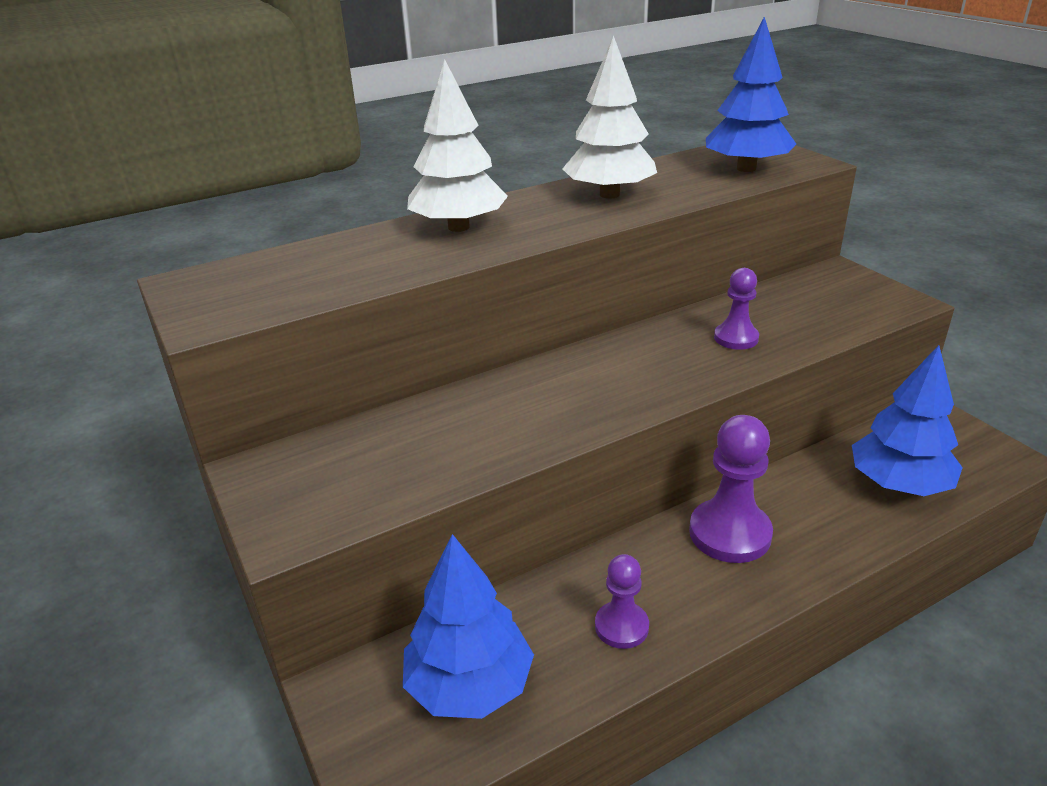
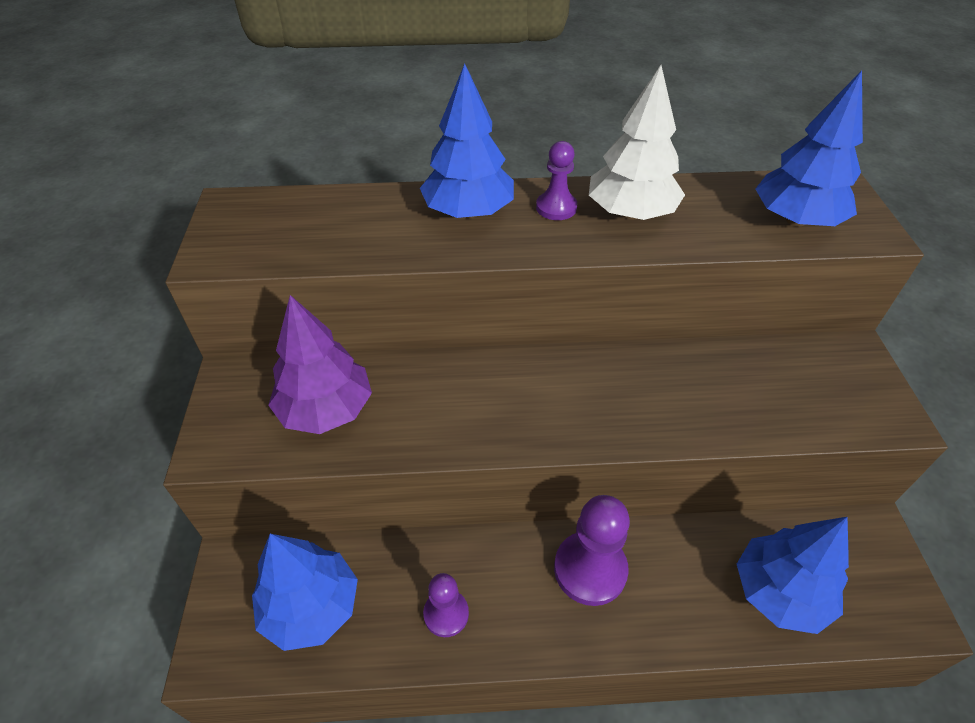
camera: 25 degrees right, 15 degrees up
white tree [407,59,508,232] -> blue tree [420,63,514,218]
purple pawn [714,268,759,350] -> purple pawn moved to [536,141,577,220]
none -> purple tree [268,295,372,434]

